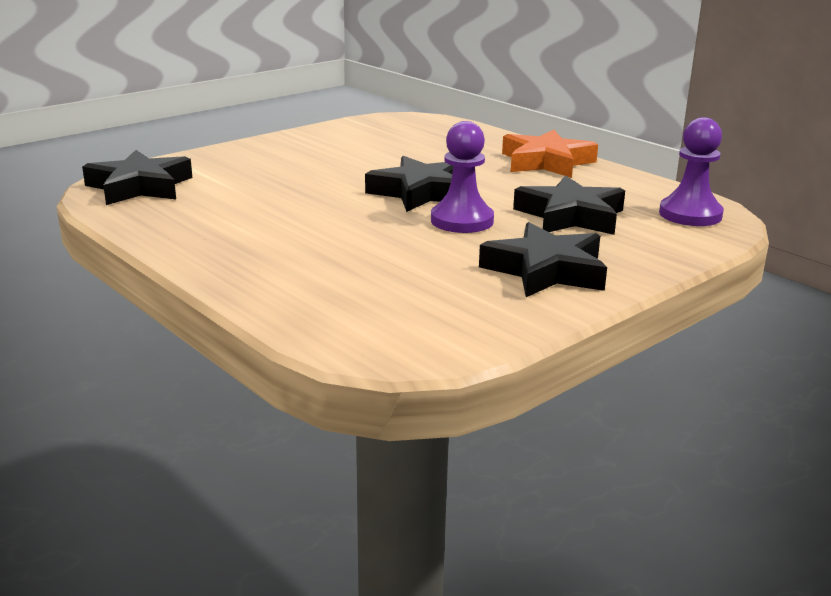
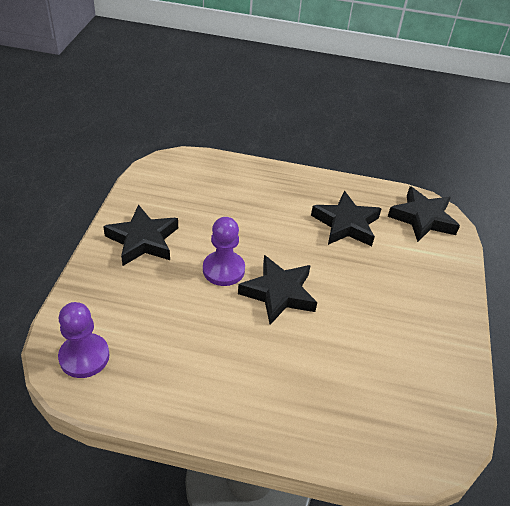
camera: 140 degrees right, 20 degrees up
orange star [502,130,598,178] -> none
black star [513,175,625,235] -> black star moved to [311,191,382,246]

